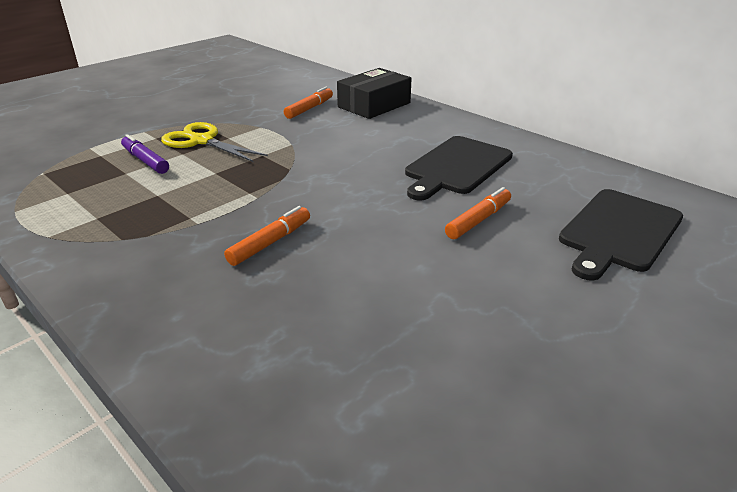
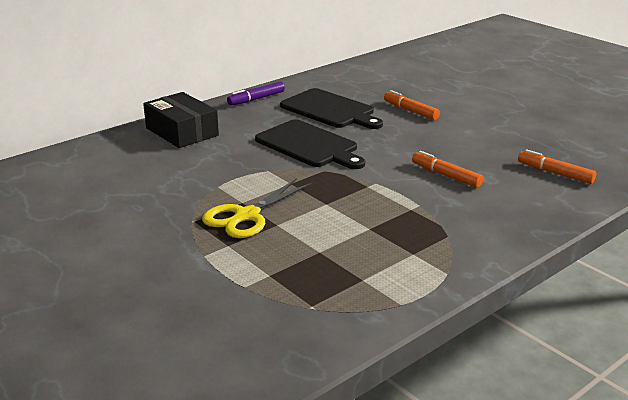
camera: 85 degrees left, 5 degrees down
purple marker [121,134,169,174] -> purple marker moved to [227,82,285,106]
orange marker [284,87,333,119] -> orange marker moved to [518,149,596,184]
black cutting board [559,189,683,281] -> black cutting board moved to [255,119,365,169]

